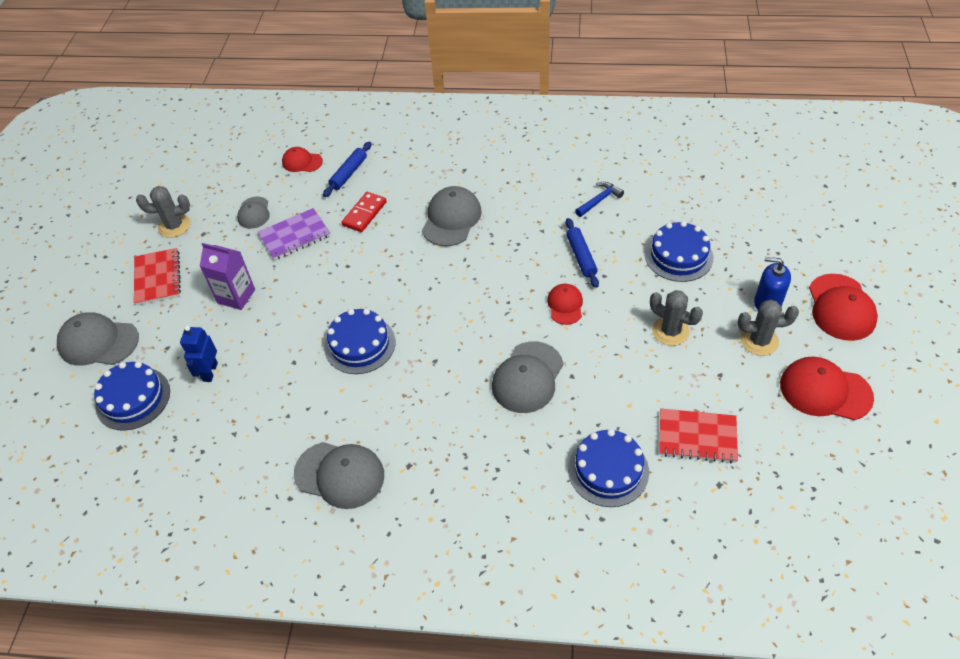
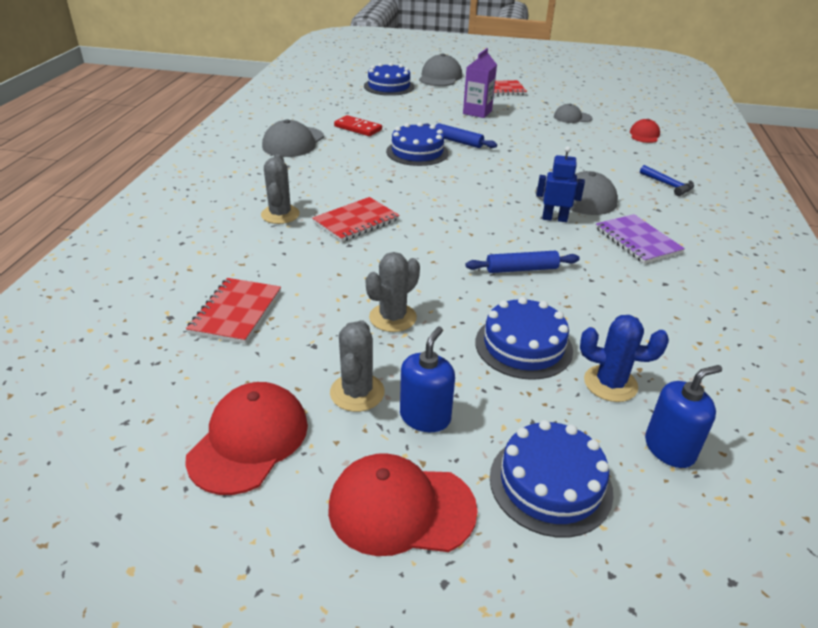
camera: 90 degrees right, 15 degrees down
grey cactus [136,186,190,238] -> grey cactus moved to [261,154,300,224]
blue robot [180,325,218,382] -> blue robot moved to [537,146,585,222]
purple notebook [258,208,331,260] -> purple notebook moved to [596,214,685,264]
blue rolling pin [323,142,372,197] -> blue rolling pin moved to [423,123,497,148]
red domino [342,192,387,232] -> red domino moved to [334,115,382,136]
grey cap [492,341,564,413] -> red notebook [312,197,400,242]
red cap [547,284,583,325] -> none
blue cake [568,429,649,507] -> blue cake moved to [490,420,614,538]
blue hammer [575,182,624,217] -> blue hammer moved to [640,165,694,196]
none -> blue cactus [580,315,669,402]
none -> blue soap dispenser [645,365,722,468]

